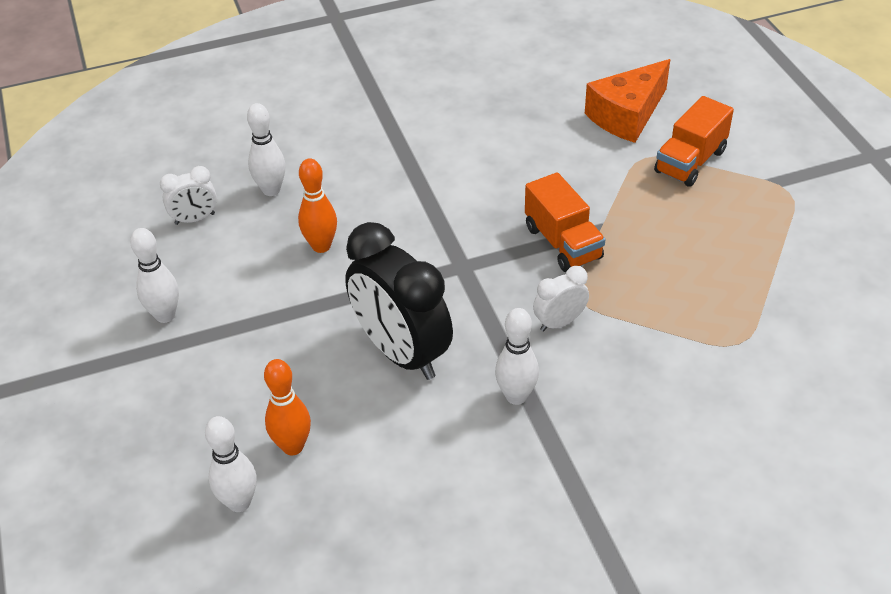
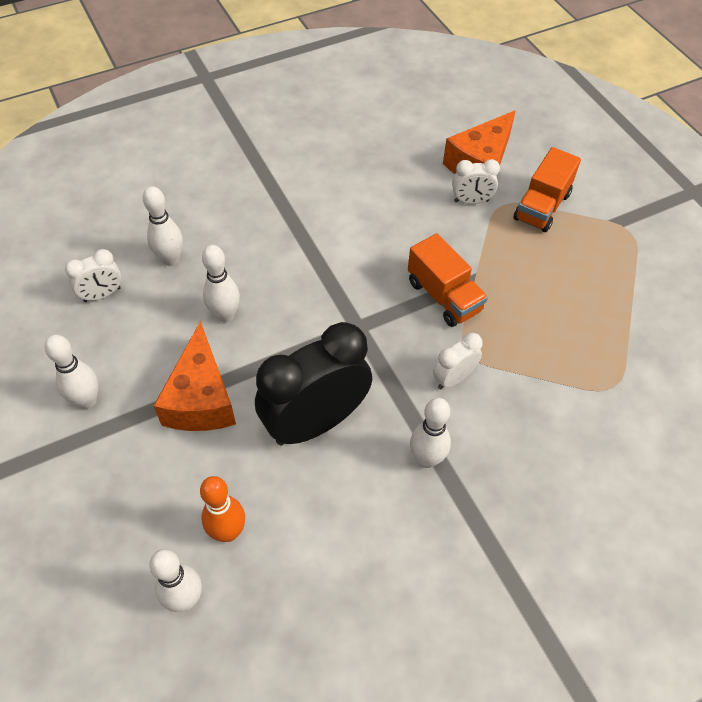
camera: 10 degrees left, 10 degrees up
orange bowling pin [298,158,337,253] -> white bowling pin [202,245,240,322]
black clock [345,222,453,380] -> black clock turned 105 degrees clockwise [255,322,372,445]
none -> orange cheese [154,321,236,431]
none -> white clock [452,159,500,204]

